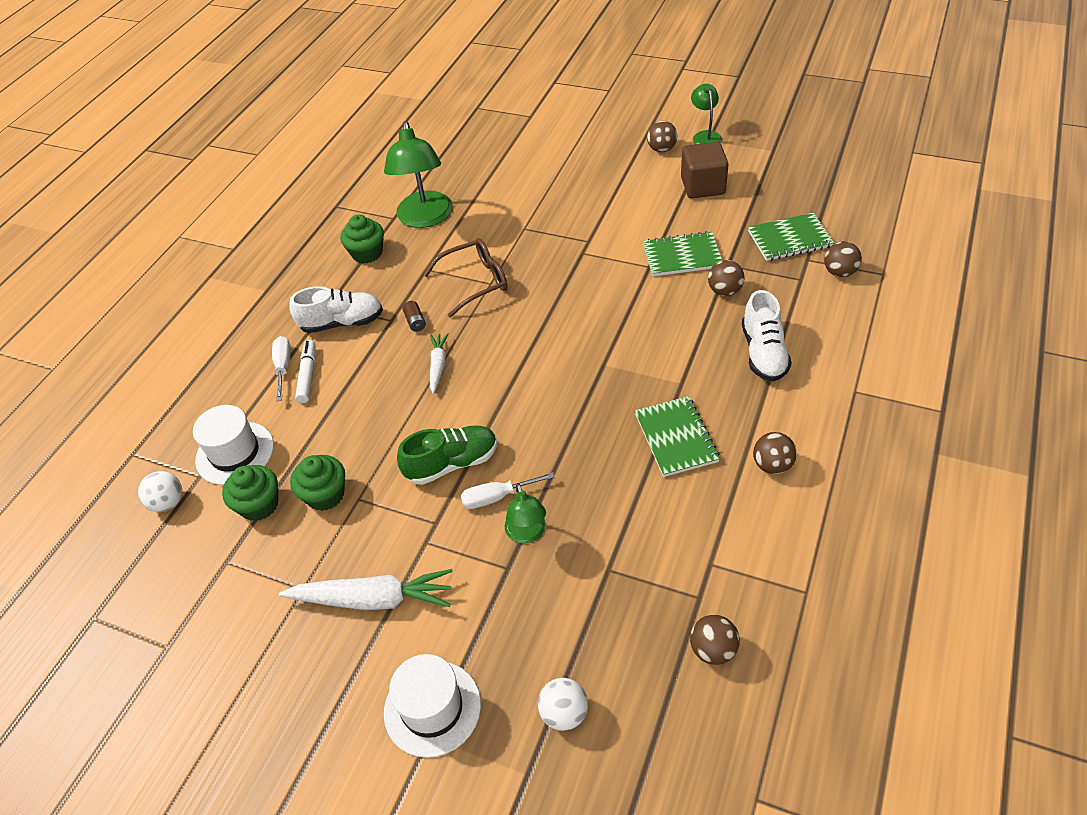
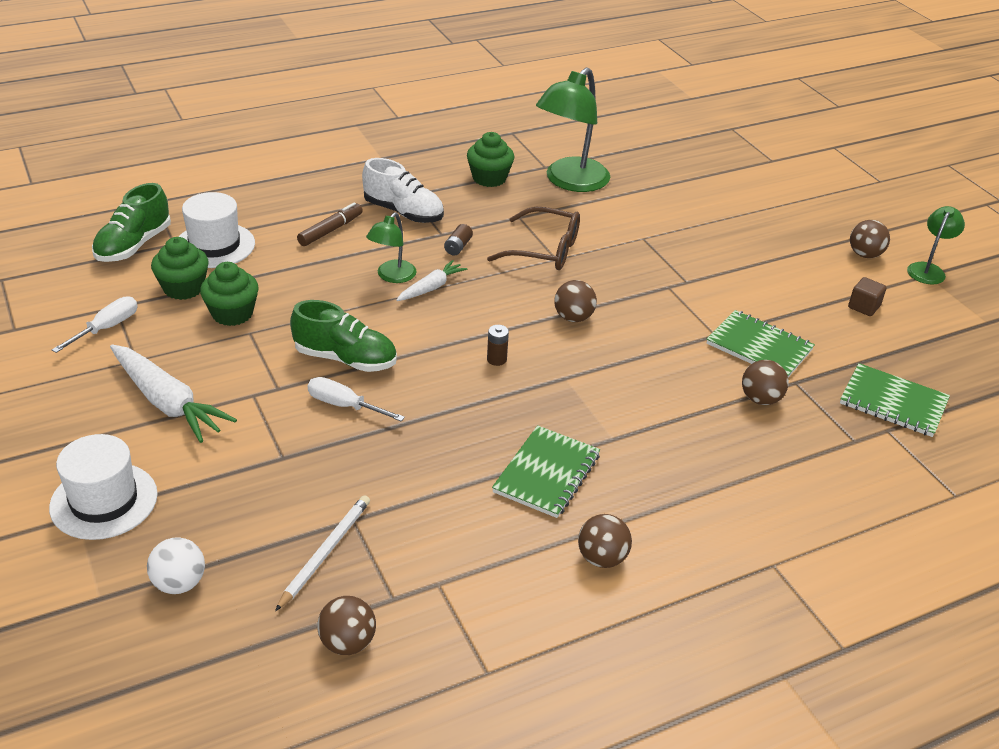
camera: 35 degrees right, 10 degrees down
white ball [138,471,182,512] -> green shoe [92,183,171,262]
white screwdriver [272,336,291,401] -> white screwdriver moved to [52,296,138,353]
white marker [295,340,315,403] -> brown marker [297,202,363,246]
green lamp [504,483,546,543] -> green lamp moved to [366,212,417,283]
brown cube [681,142,729,198] -> brown cube [848,277,886,316], size x0.52
white shoe [742,290,792,381] -> none
brown ball [824,241,862,277] -> brown ball moved to [554,280,597,322]
none -> white pencil [275,495,370,611]
none -> brown battery [487,325,509,366]

